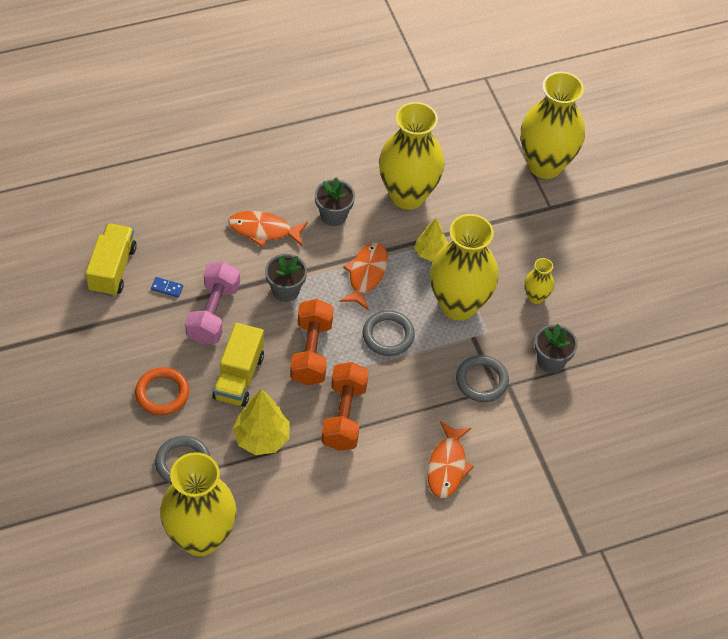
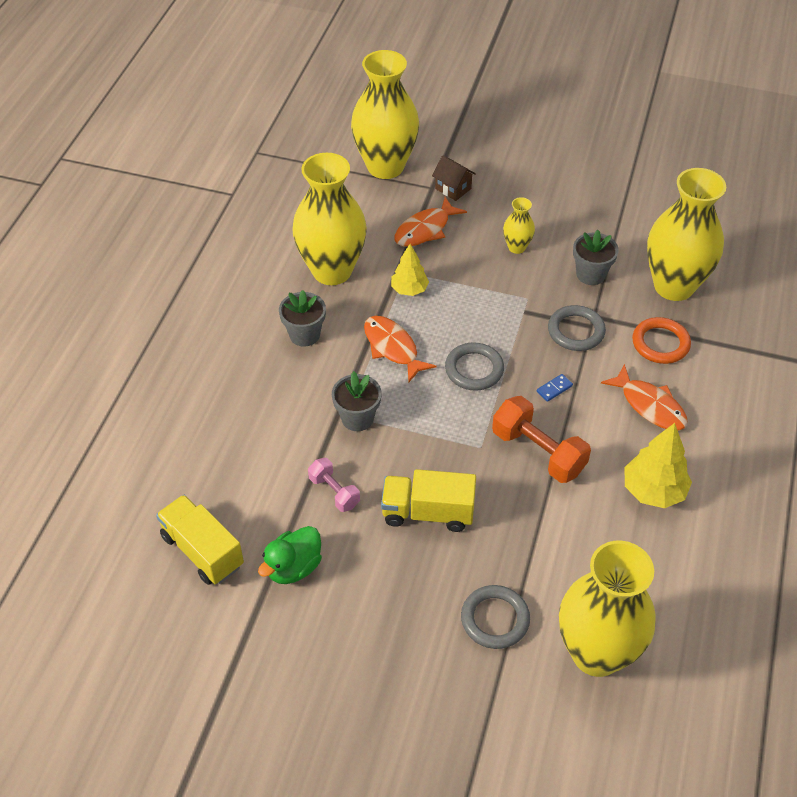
camera: 50 degrees left, 5 degrees down
orange ring [135,367,189,415] -> orange ring moved to [632,317,691,364]
blue domino [151,277,183,297] -> blue domino moved to [537,374,573,402]
pink dumbbell [185,262,240,345] -> pink dumbbell [308,458,360,512], size x0.58
yellow truck [213,323,264,407] -> yellow truck turned 135 degrees clockwise [381,469,476,532]
orange fish [228,211,308,247] -> orange fish moved to [394,197,467,247]
yellow tree [232,389,290,455] -> yellow tree moved to [624,423,692,508]
orange dumbbell [290,299,334,385] -> none
yellow vase [430,214,498,321] -> yellow vase moved to [647,168,726,301]
none -> green duck [258,526,322,584]
none -> brown house [432,155,476,201]

